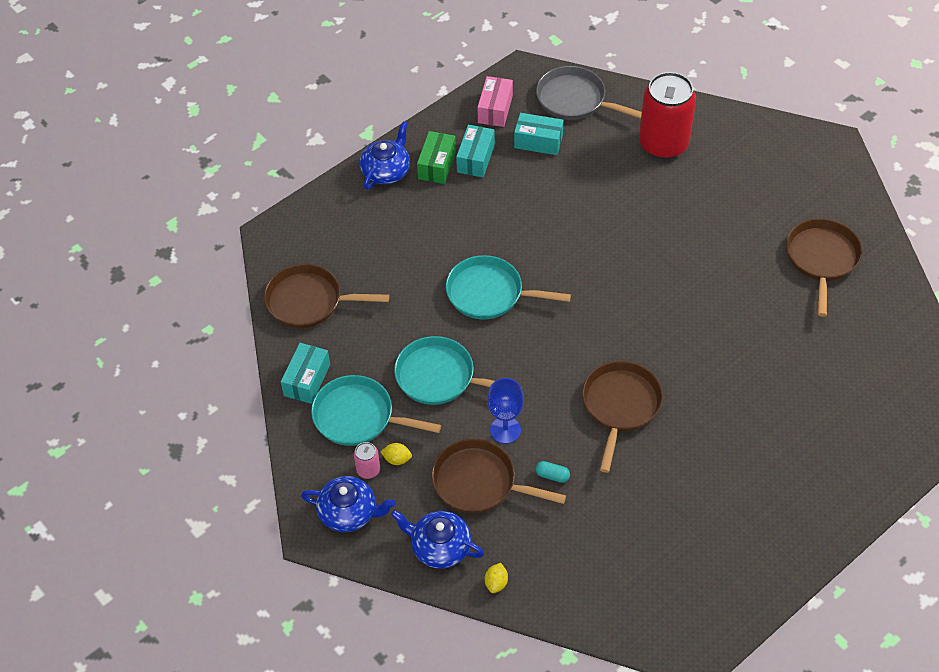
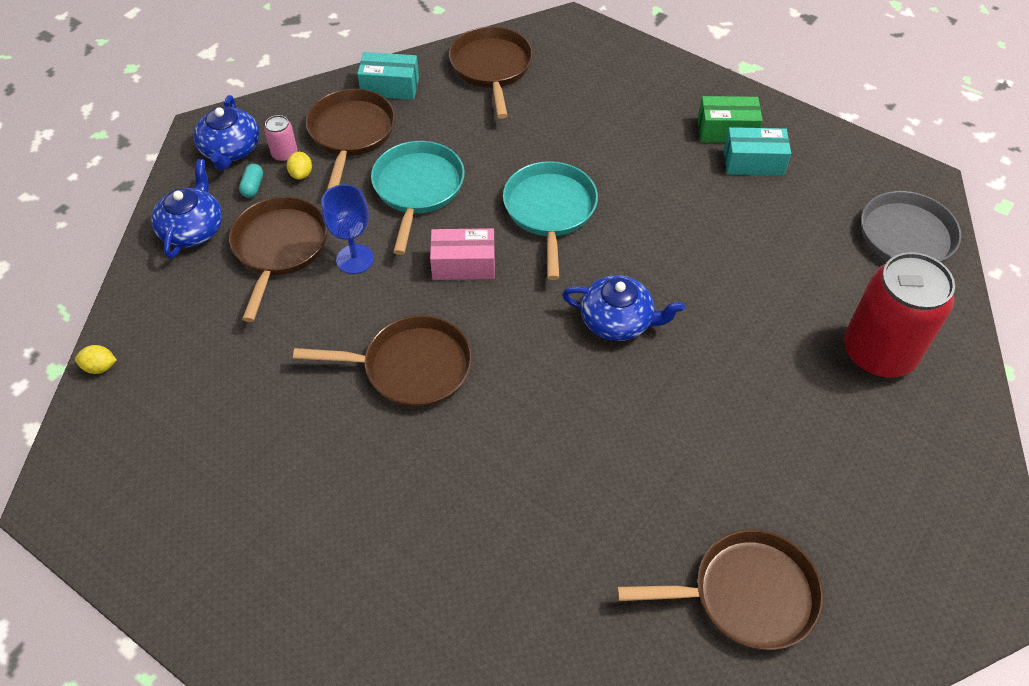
camera: 75 degrees right, 0 degrees up
turquoise pan [311,375,441,446] -> brown pan [306,89,396,190]
blue teapot [360,121,410,189] -> blue teapot moved to [562,275,685,341]
pink box [477,76,513,127] -> pink box moved to [430,228,495,280]
yellow lemon [485,563,508,593] -> yellow lemon moved to [75,345,117,374]
turquoise box [514,113,564,155] -> none
turquoise capsule [535,461,570,483] -> turquoise capsule moved to [239,164,263,198]

